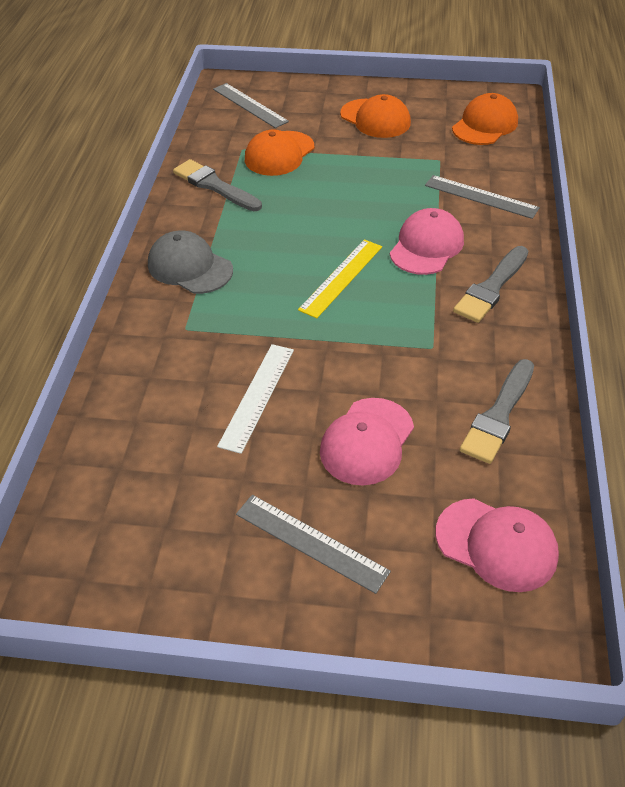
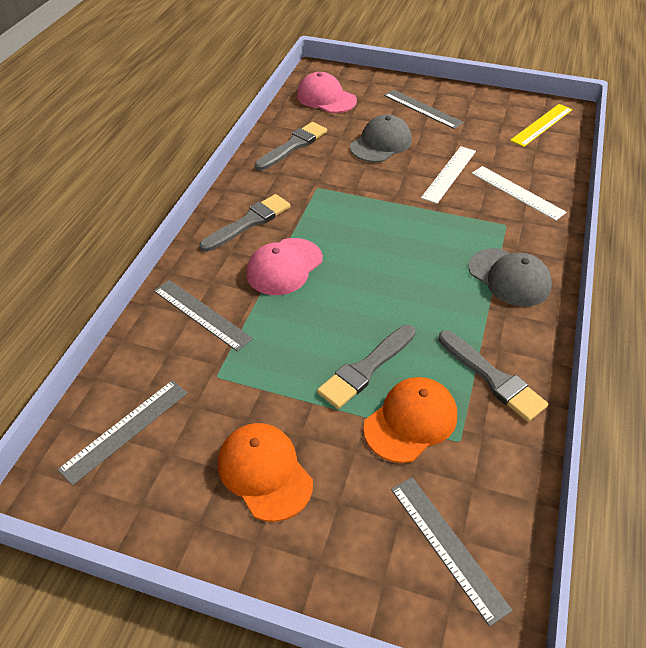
camera: 170 degrees left, 0 degrees up
yellow ruler [298,239,382,318] -> yellow ruler moved to [510,104,573,147]
pink cap [320,398,414,485] -> grey cap [350,114,412,162]
orange cap [452,93,518,145] -> grey ruler [57,380,187,486]
none -> grey brush [317,325,416,409]
none -> white ruler [472,166,567,221]

